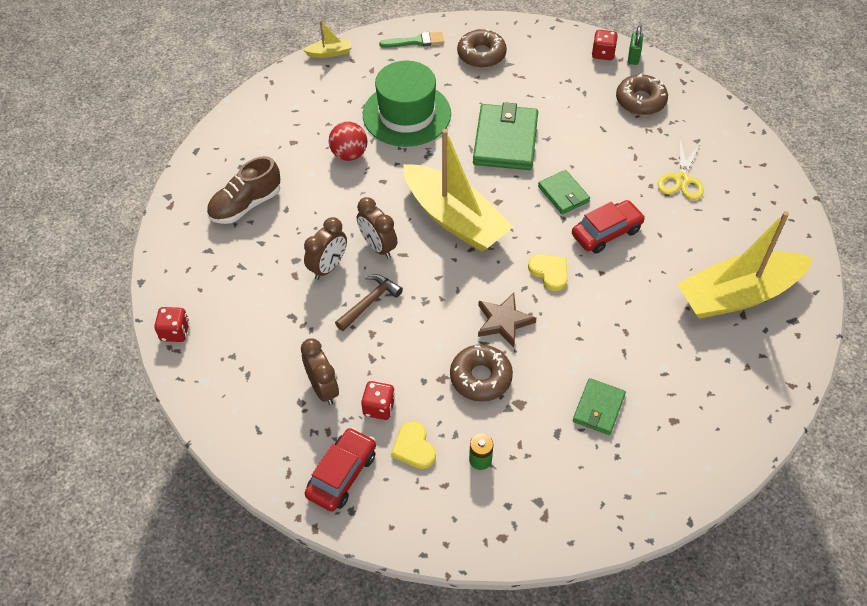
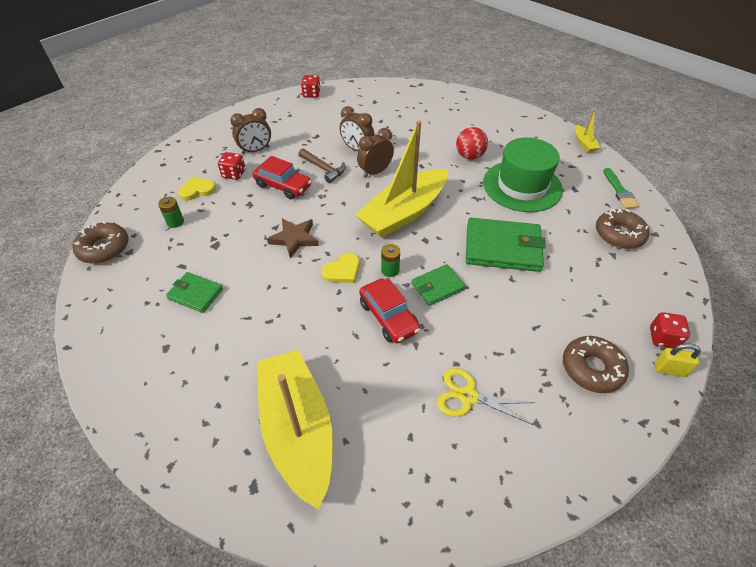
camera: 90 degrees right, 5 degrees down
brown shoe [207,156,280,224] -> none
red car [305,427,376,512] -> red car moved to [253,156,312,199]
brown donut [450,344,513,402] -> brown donut moved to [72,221,128,264]
green padlock [628,26,643,65] -> yellow padlock [655,343,701,377]
none -> green battery [381,244,400,277]

